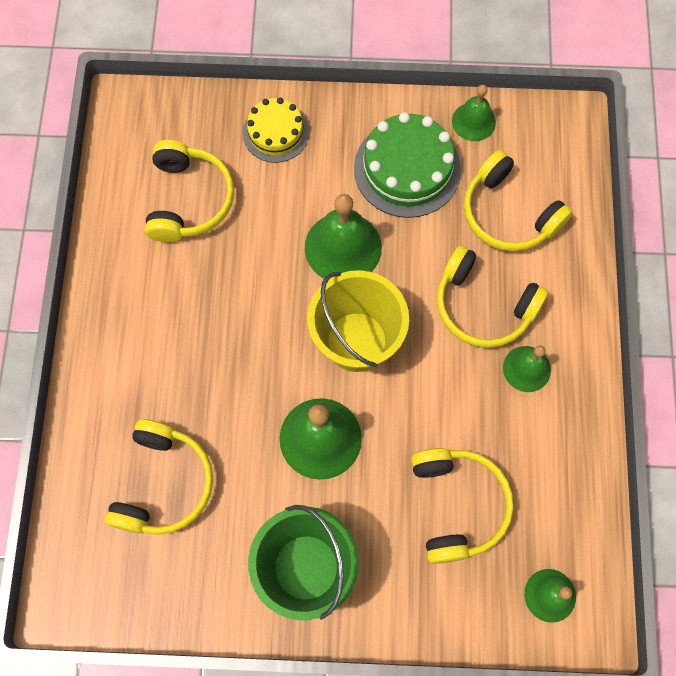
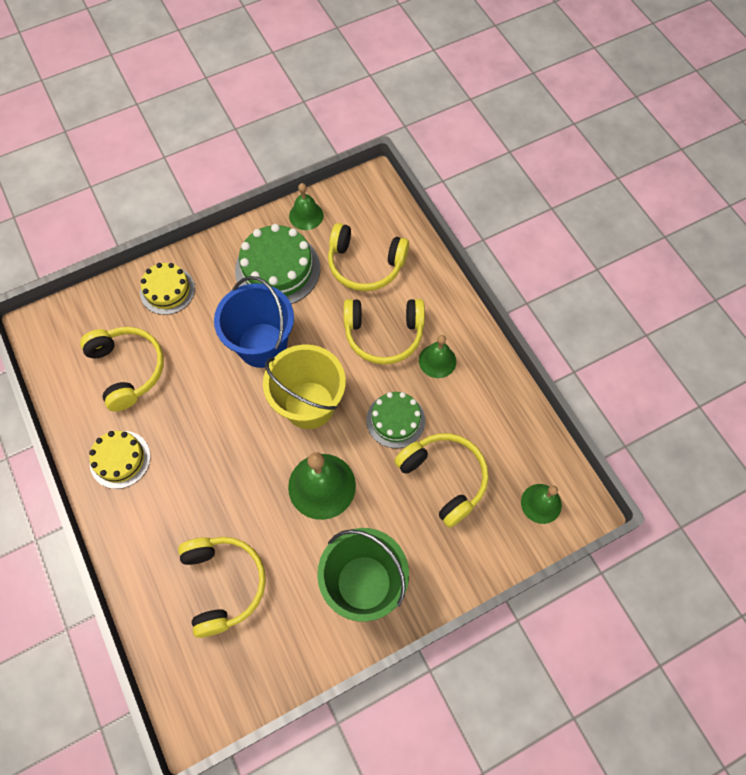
camera: 30 degrees left, 5 degrees down
green bell [305,194,382,278] -> blue bucket [214,276,294,368]
none -> yellow cake [89,431,151,489]
none -> green cake [367,392,425,448]

